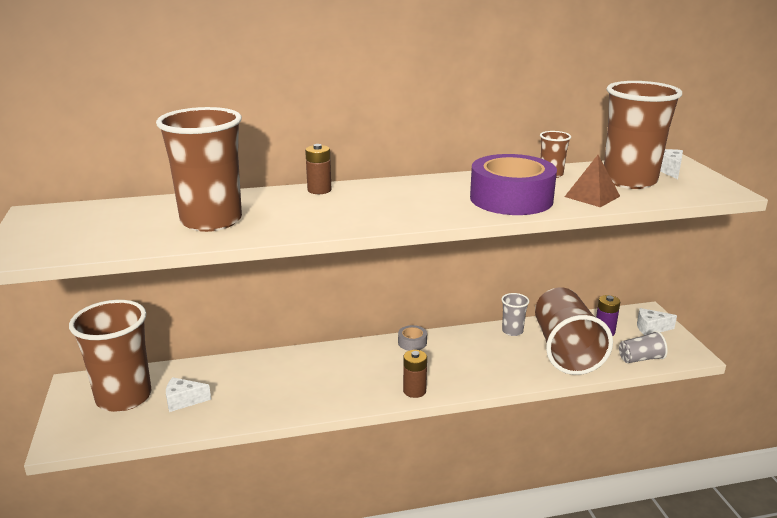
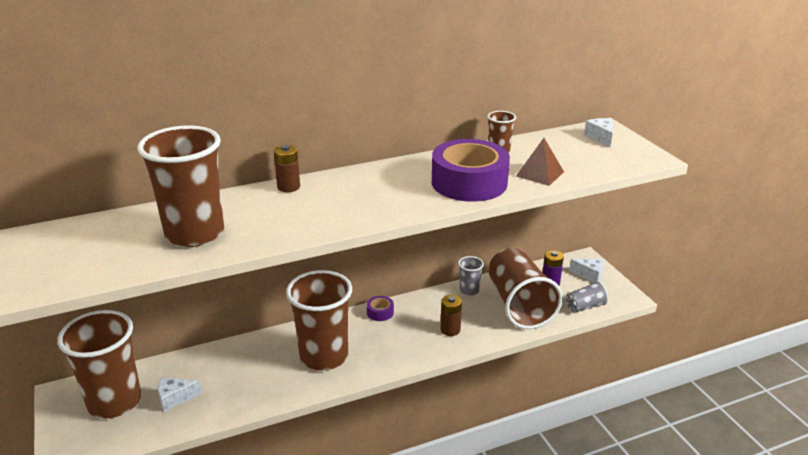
camera: 10 degrees left, 5 degrees up
grey tape [398,325,427,351] -> purple tape [367,296,394,321]
brown battery [403,350,427,398] -> brown battery moved to [440,295,462,336]
brown cup [604,81,682,189] -> brown cup moved to [286,270,352,371]
white cheese [637,308,677,335] -> white cheese turned 150 degrees counterclockwise [569,259,604,282]

